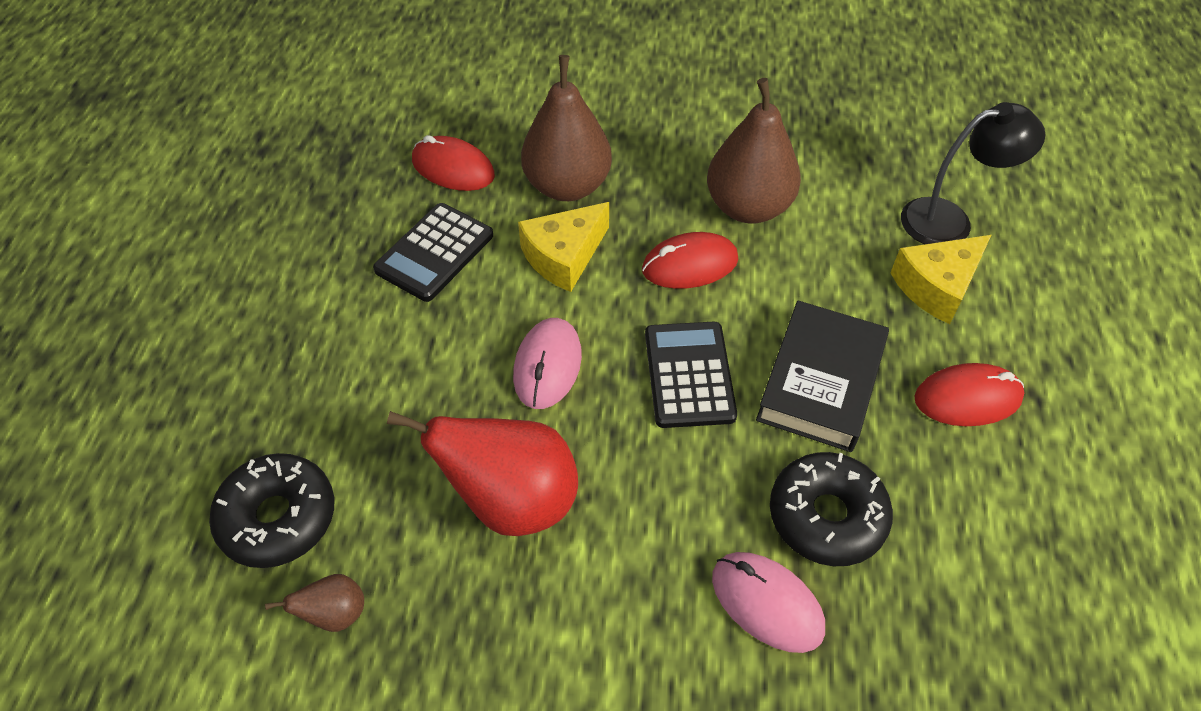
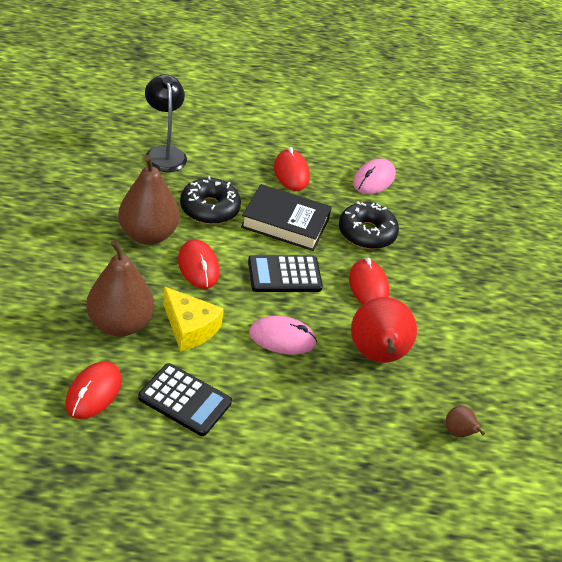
camera: 100 degrees left, 10 degrees down
black donut [209,453,334,568] -> black donut moved to [180,176,241,224]
pink mouse [712,552,825,653] -> pink mouse moved to [353,158,396,194]
yellow cheese [890,235,991,324] -> none
none -> red mouse [349,258,389,304]

